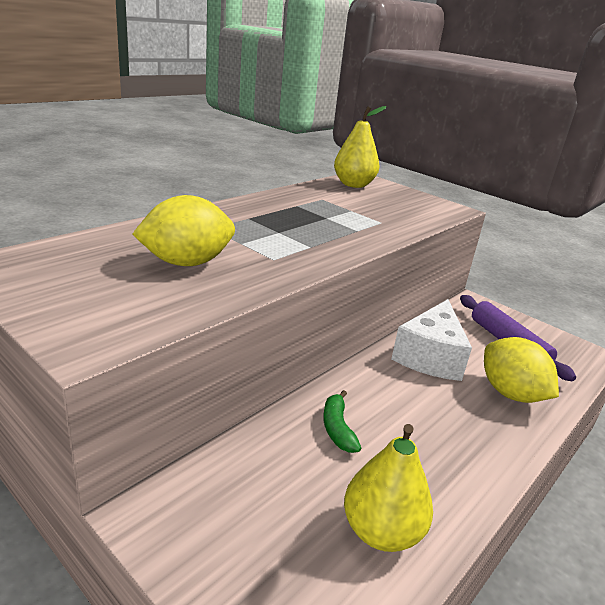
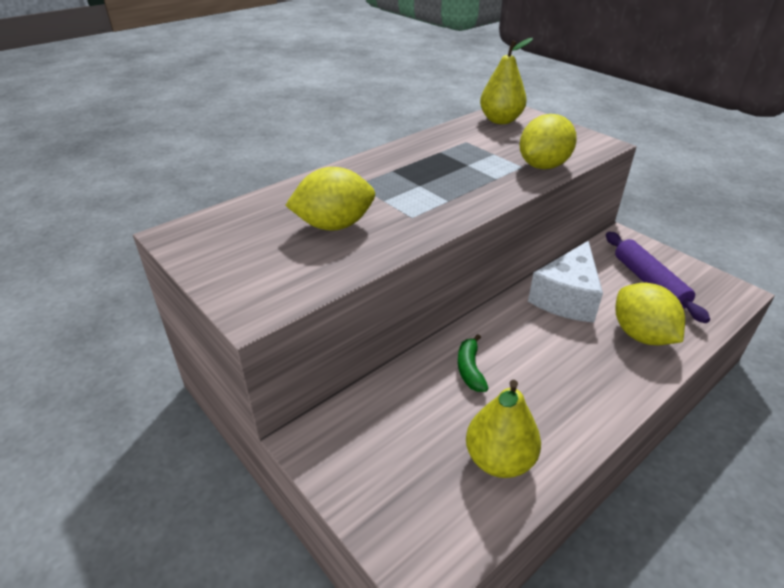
camera: 10 degrees right, 10 degrees up
none -> yellow lemon [519,114,577,169]

